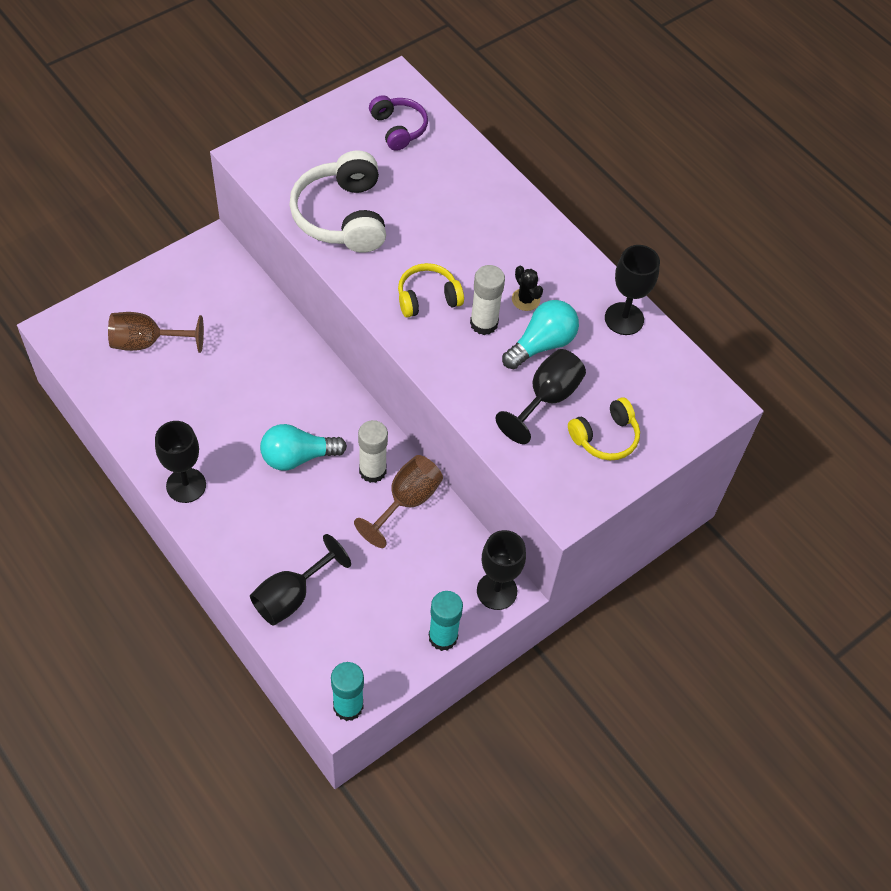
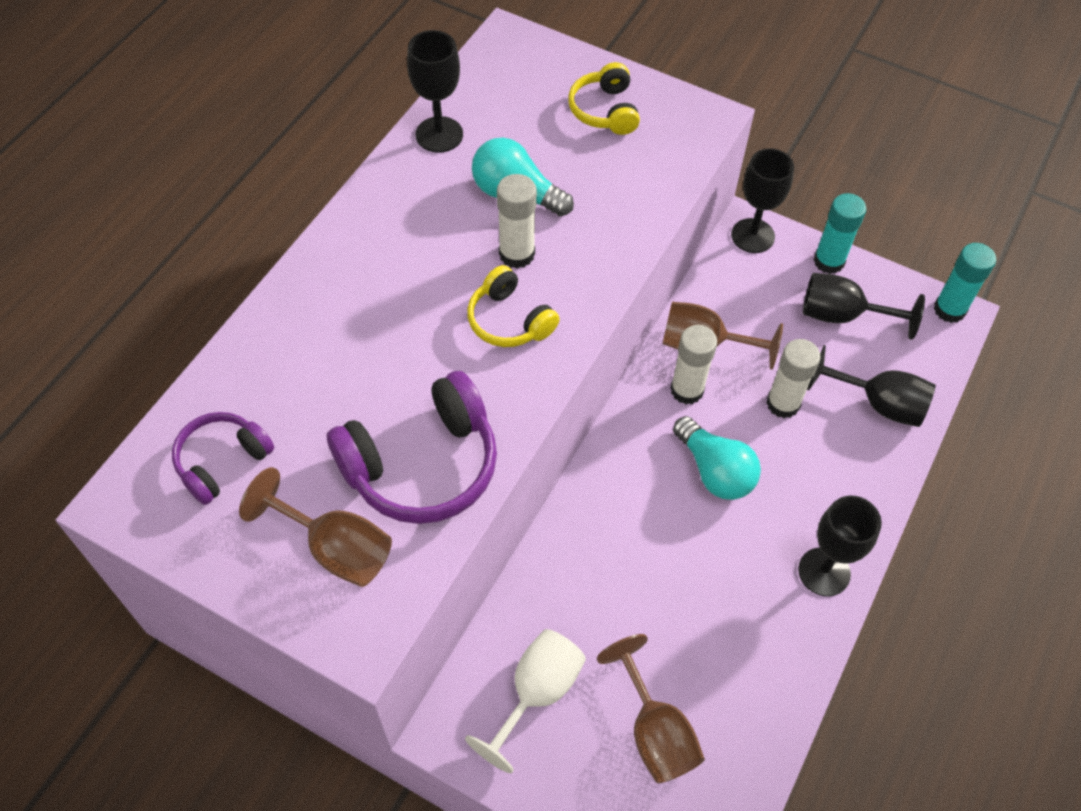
camera: 110 degrees left, 0 degrees up
white headphones [289,151,386,253] -> purple headphones [327,371,497,524]
black goblet [495,349,586,444] -> black goblet moved to [803,273,925,340]
black cactus [512,266,543,311] -> none
yellow headphones [568,398,640,460] -> yellow headphones turned 135 degrees counterclockwise [568,62,640,135]
none -> brown goblet [239,467,392,587]
none -> white goblet [465,629,586,773]
none -> white glue stick [766,339,821,418]

